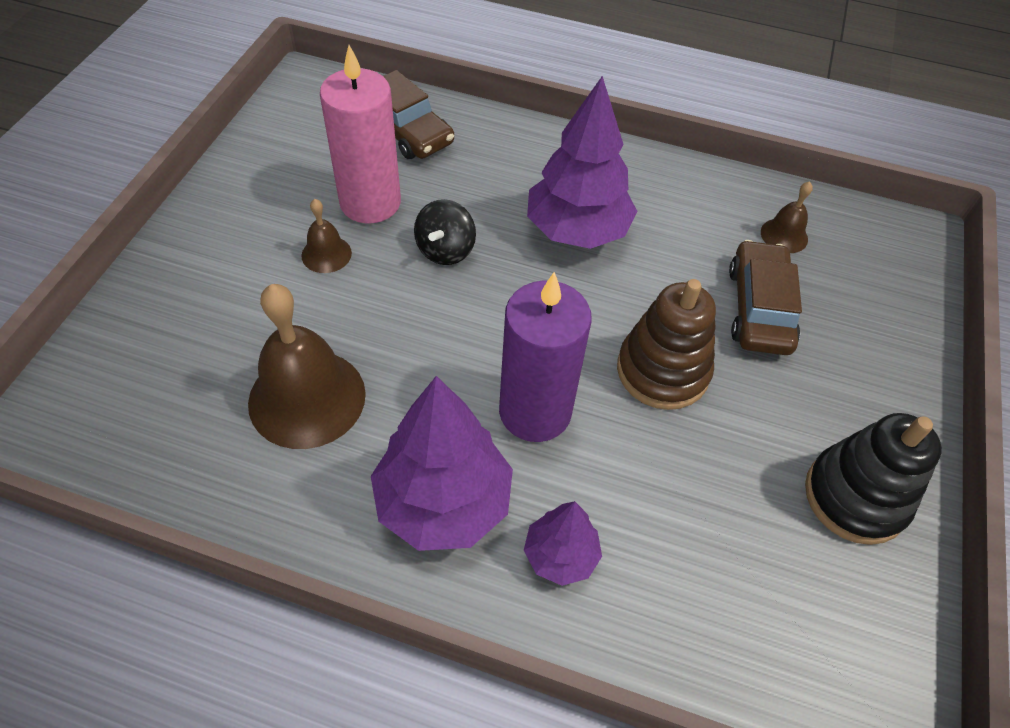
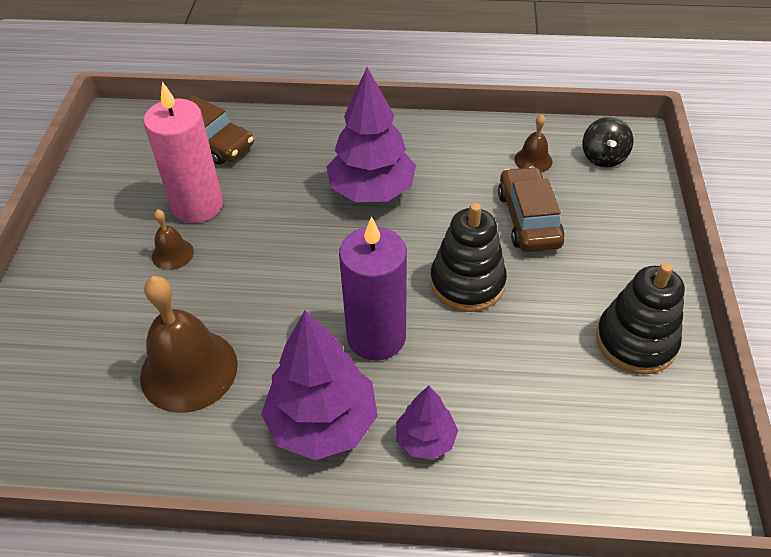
camera: 10 degrees left, 5 degrees down
black spinning top [414,199,476,265] -> black spinning top moved to [583,117,633,167]
brown stacking toy [617,279,716,410] -> black stacking toy [430,203,507,312]

